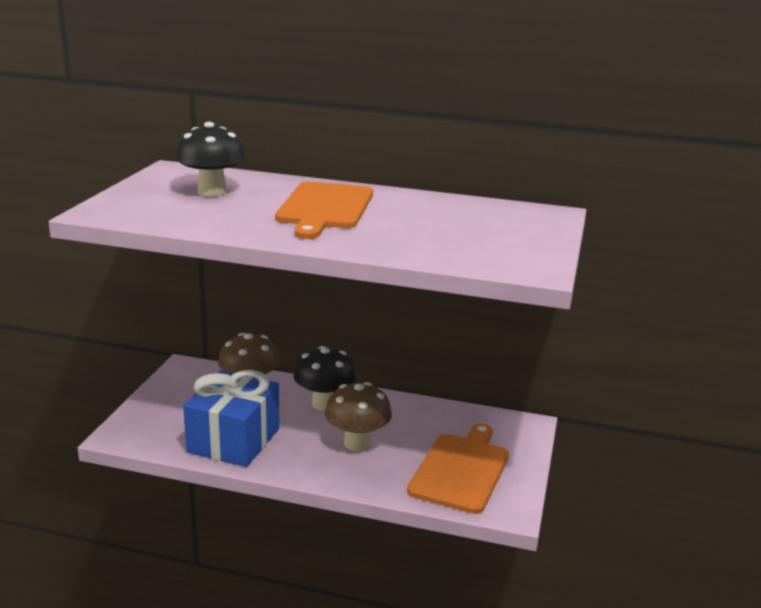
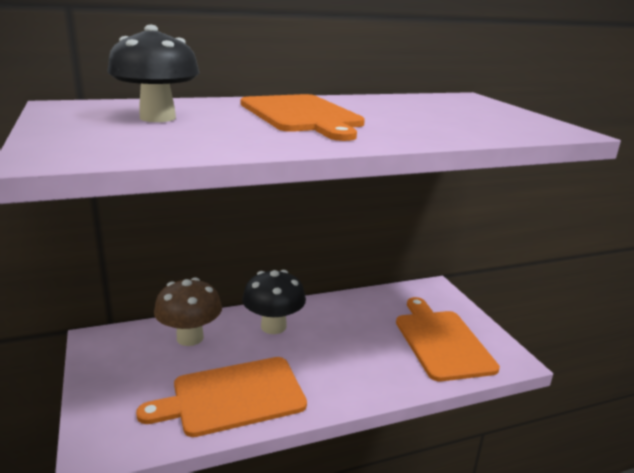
camera: 35 degrees left, 0 degrees up
blue gift [183,370,279,467] -> orange cutting board [136,357,307,437]
brown mushroom [325,382,392,451] -> none

